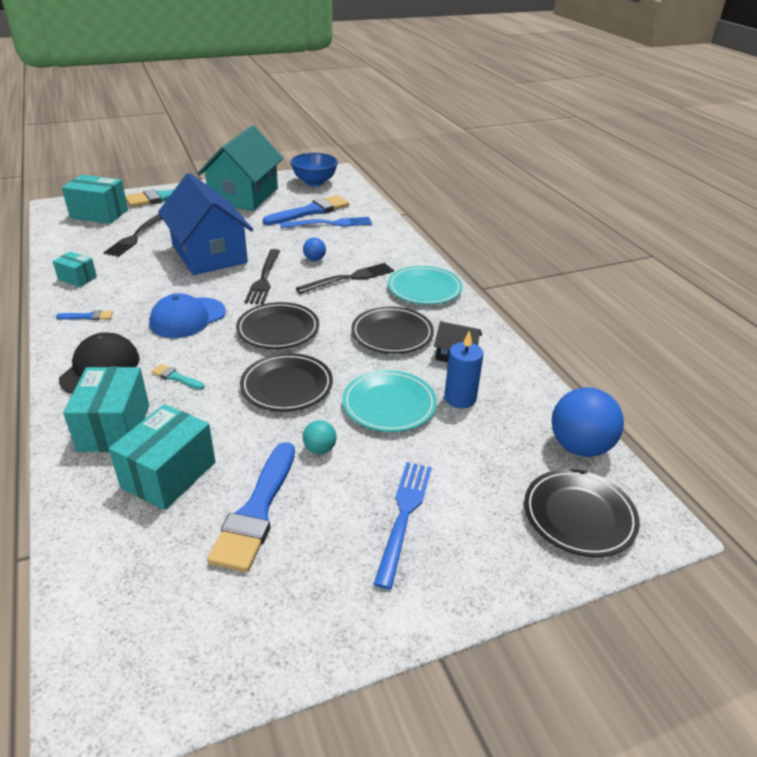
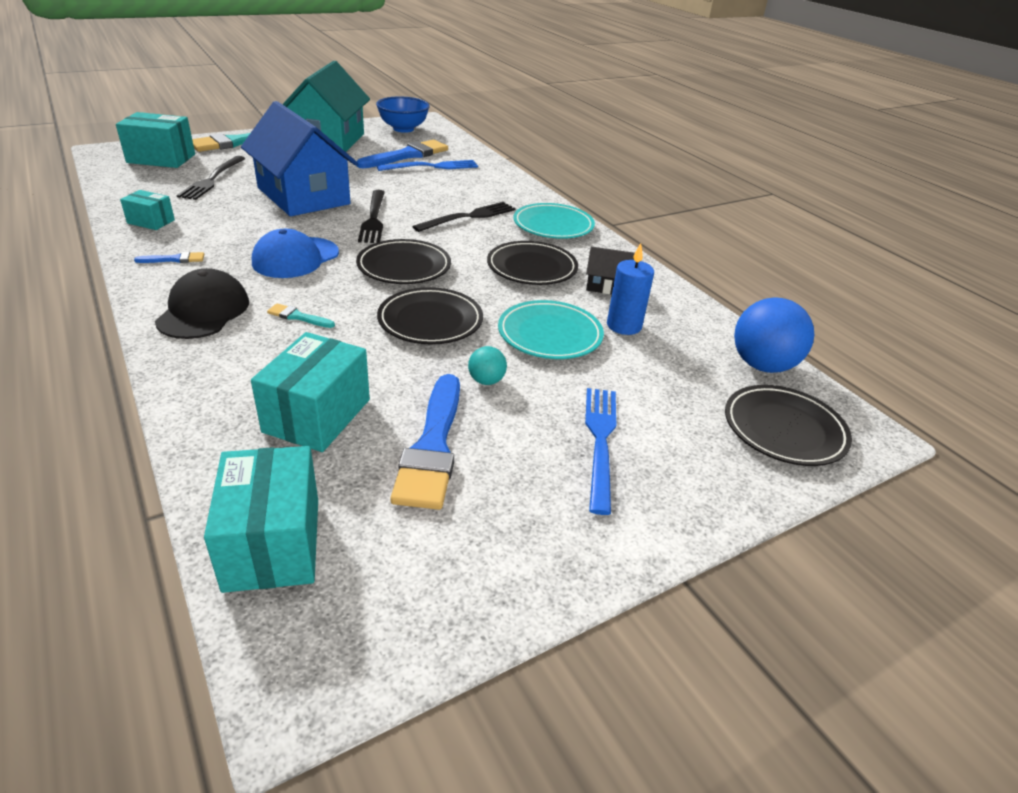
camera: 10 degrees left, 0 degrees up
turquoise box [63,367,149,452] -> turquoise box moved to [204,446,318,593]
blue ball [303,238,326,261] -> none

